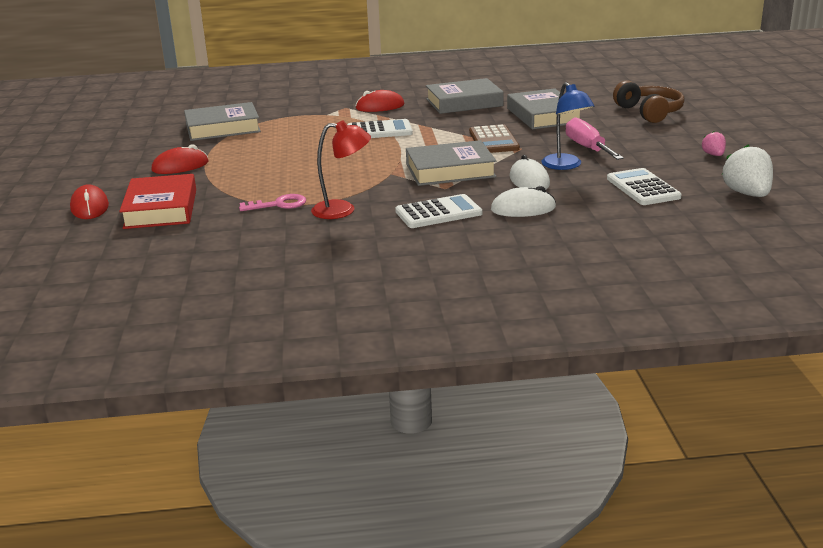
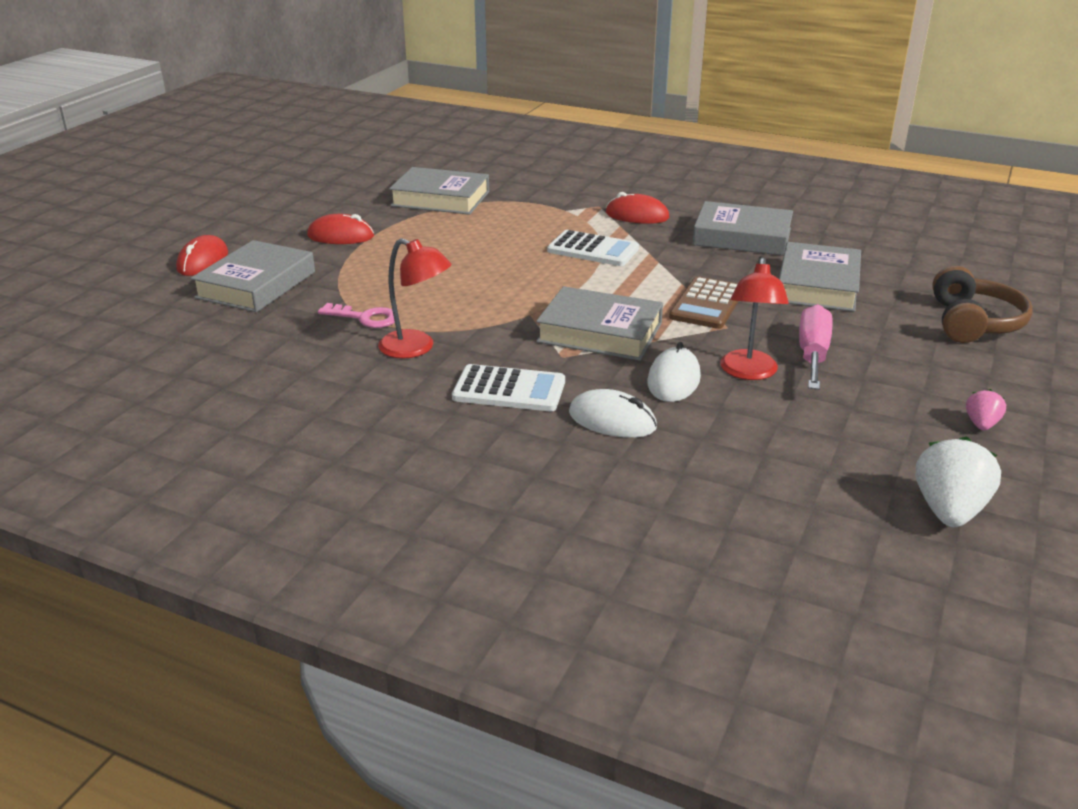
camera: 30 degrees right, 5 degrees up
red book [119,174,196,229] -> grey book [191,240,315,312]
blue lamp [541,82,594,170] -> red lamp [720,257,789,380]
white calculator [607,168,682,205] -> none

